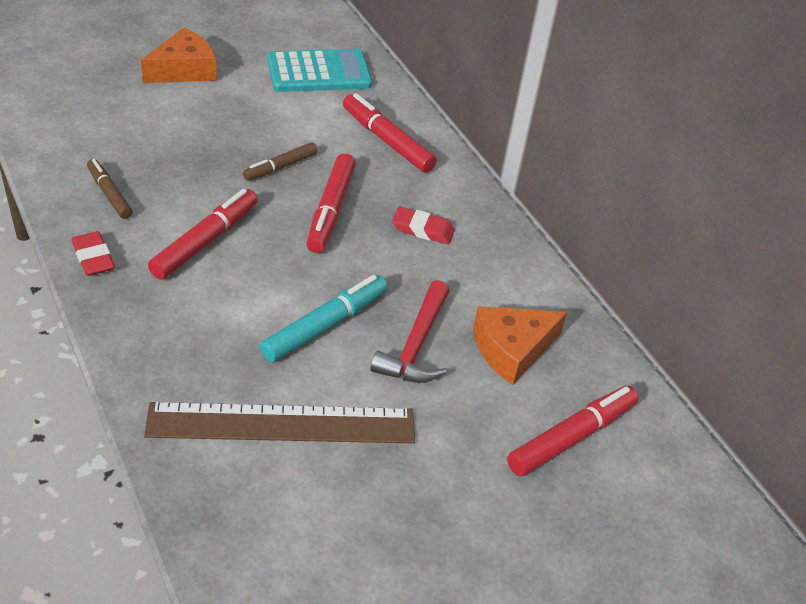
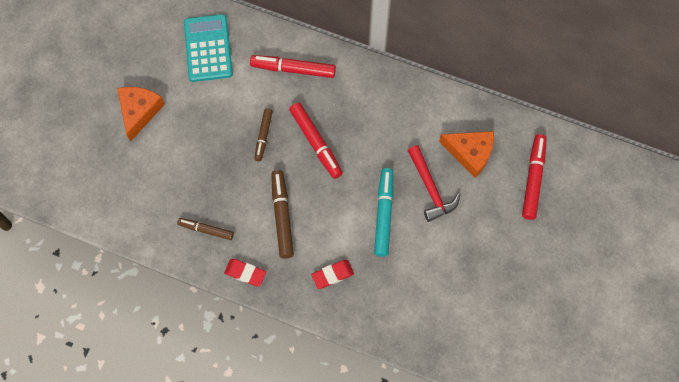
camera: 35 degrees left, 25 degrees up
brown ruler [144,402,415,444] -> none
red marker [148,189,258,280] -> brown marker [271,170,294,259]
turquoise calculator [267,49,372,92] -> turquoise calculator turned 45 degrees counterclockwise [184,14,233,82]
red eraser [392,207,455,245] -> red eraser moved to [311,260,354,289]
orange cheese [473,306,567,385] -> orange cheese turned 90 degrees counterclockwise [439,131,494,178]

